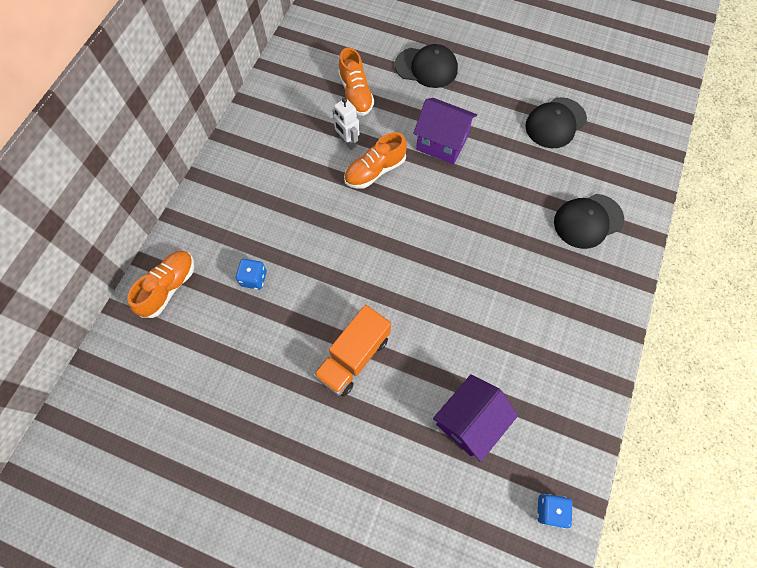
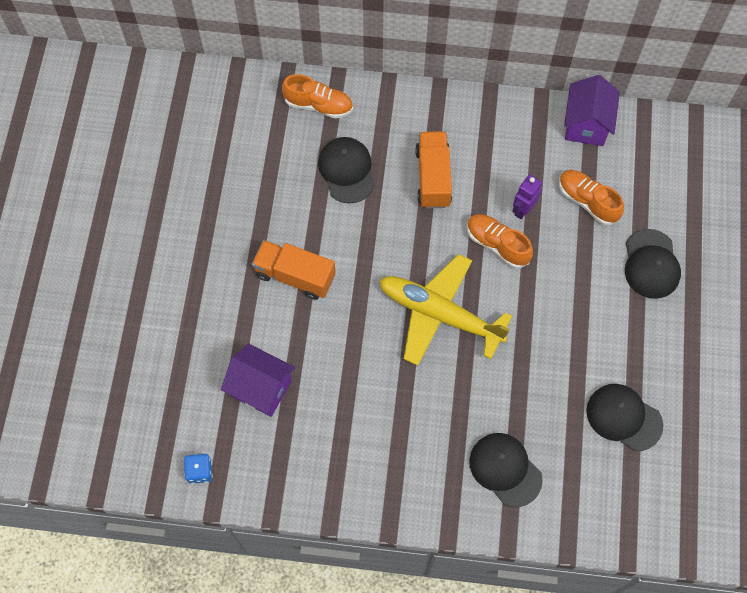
camera: 75 degrees right, 0 degrees up
blue dice [236,259,267,290] -> black cap [318,137,375,204]
white robot [332,98,360,150] -> purple robot [512,174,542,219]
orange shoe [338,47,374,116] -> orange shoe turned 75 degrees clockwise [559,170,624,225]
purple house [413,98,477,164] -> purple house moved to [564,75,620,146]
none -> yellow plane [379,254,512,366]
none -> orange truck [415,131,452,209]

